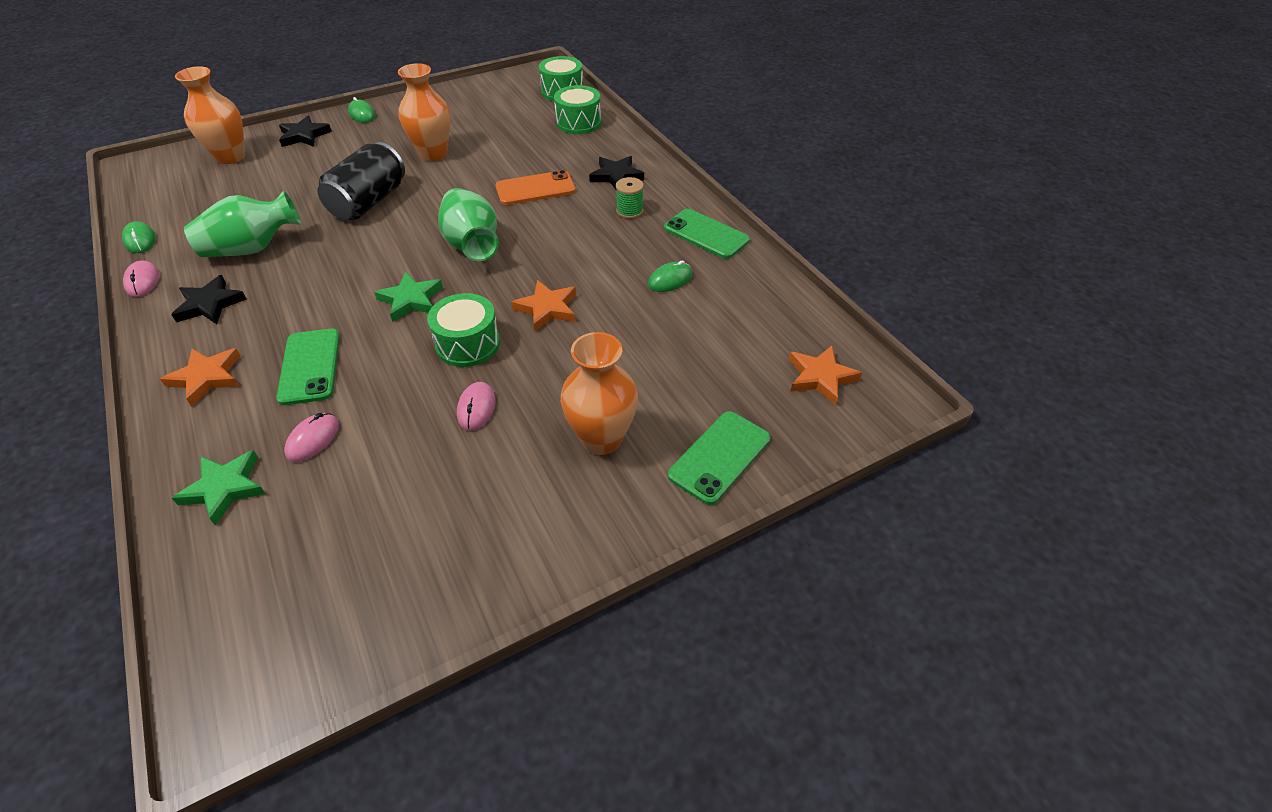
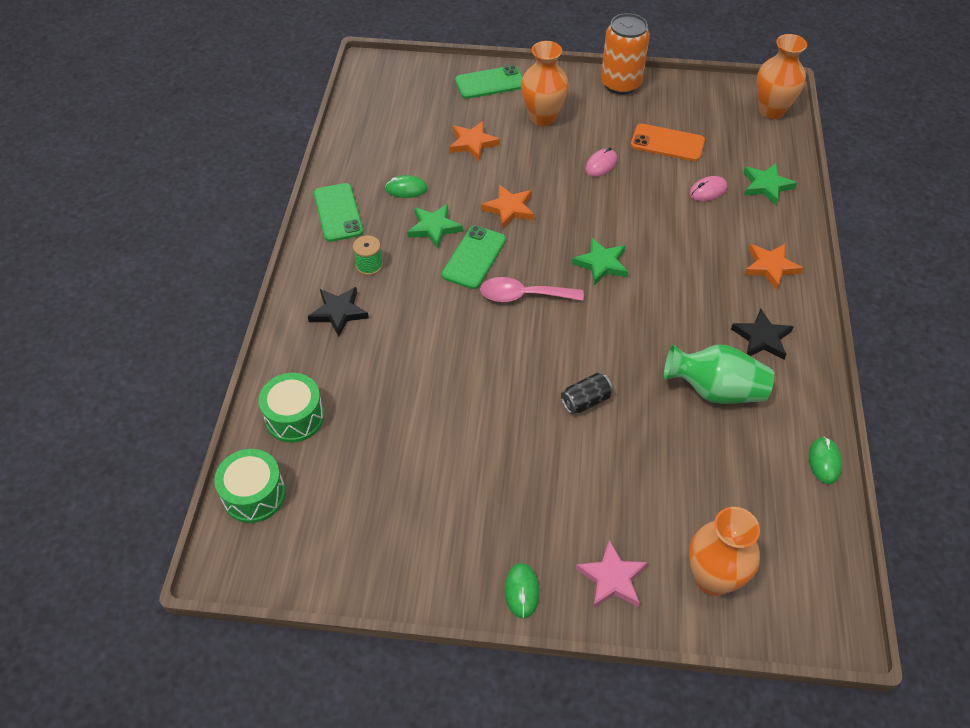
camera: 145 degrees left, 5 degrees up
pink mouse [123,261,159,297] -> none
green phone [276,329,340,405] -> green phone moved to [442,226,506,289]
black star [279,116,332,147] -> pink star [576,540,648,608]
black can [317,142,405,220] -> black can [561,373,613,414], size x0.52
orange vase [398,63,451,161] -> orange vase moved to [756,34,807,119]
green drum [427,293,500,367] -> none
green vase [438,188,499,261] -> pink spoon [480,277,584,302]
orange phone [495,170,576,205] -> orange phone moved to [631,124,705,161]
orange star [789,346,862,406] -> orange star moved to [449,121,500,161]
none -> green star [407,204,463,249]
none -> orange can [601,13,650,95]

